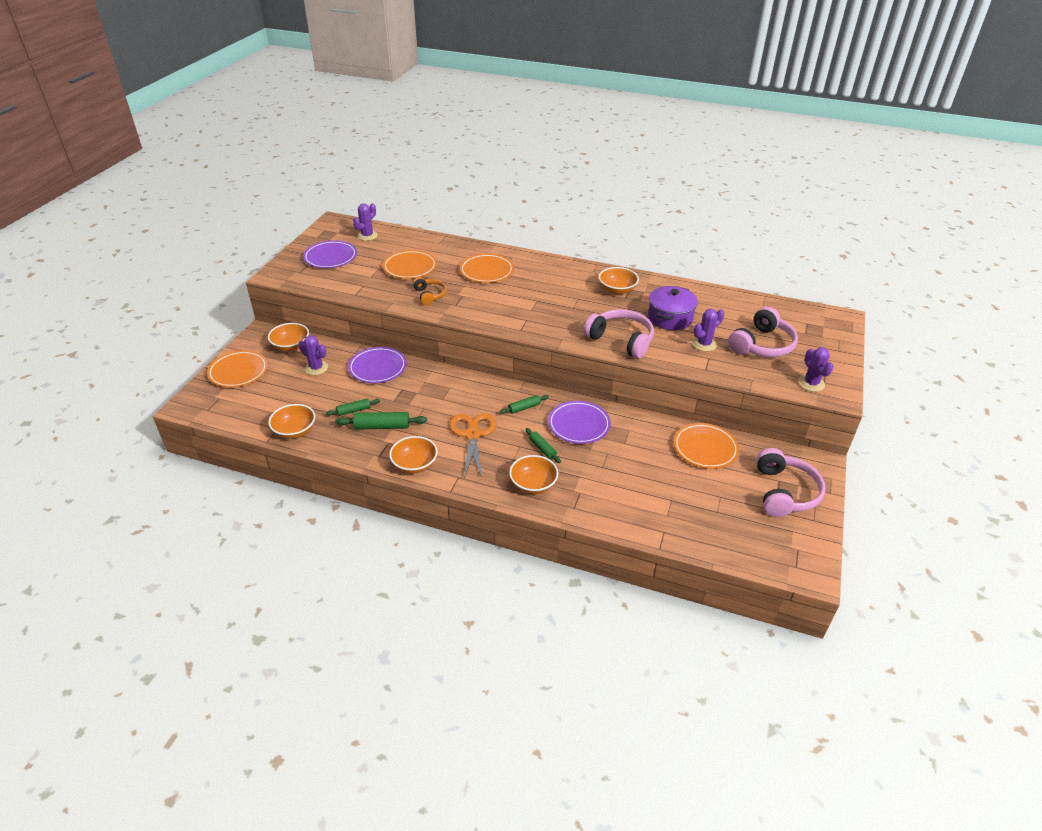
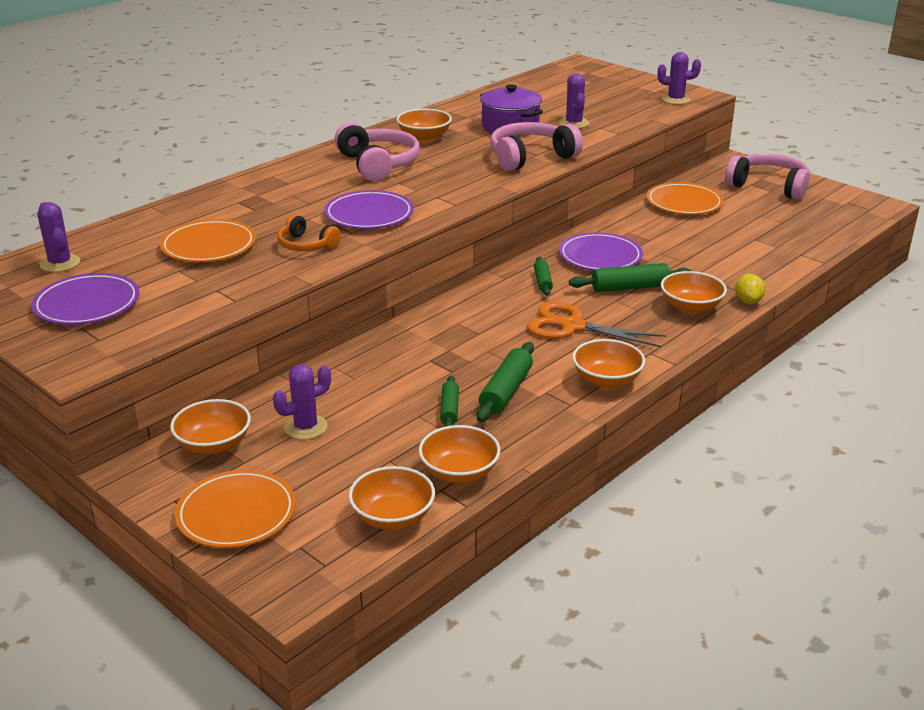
camera: 65 degrees left, 10 degrees down
purple plate [348,347,406,383] -> purple plate moved to [324,190,414,229]
orange headphones [413,277,447,305] -> orange headphones turned 150 degrees counterclockwise [277,214,341,251]
orange plate [460,254,514,283] -> none
green rolling pin [526,428,561,463] -> green rolling pin [569,263,692,292], size x1.61
pink headphones [728,307,798,357] -> pink headphones moved to [334,122,420,181]
none -> orange bowl [349,466,435,530]
none -> yellow lemon [735,274,765,304]

